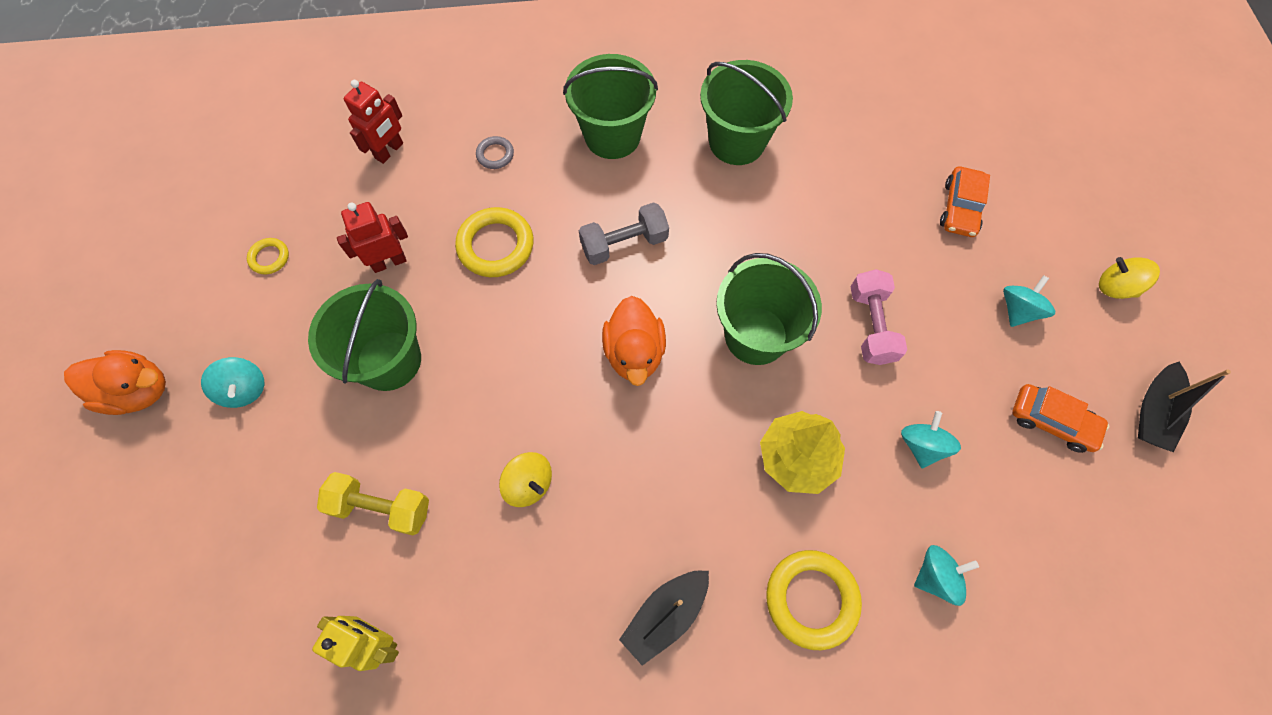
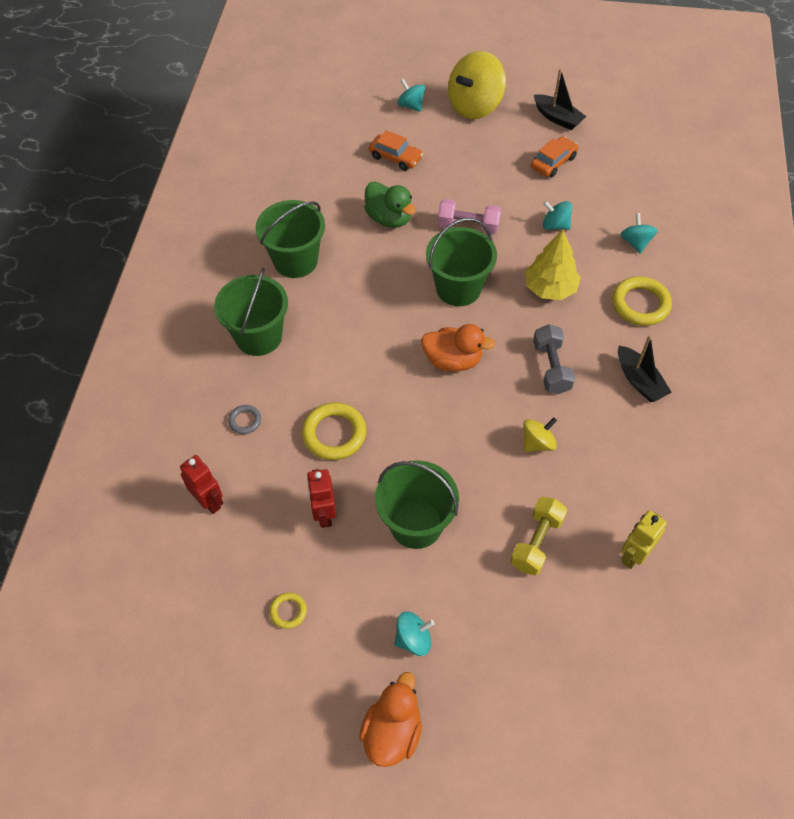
camera: 75 degrees left, 10 degrees down
grey dumbbell [579,202,669,265] -> grey dumbbell moved to [533,324,575,394]
turquoise spinning top [1003,275,1055,327] -> turquoise spinning top moved to [397,79,425,112]
yellow spinning top [1099,257,1160,299] -> yellow spinning top [448,51,506,119], size x1.97
none -> green duck [364,182,416,228]

